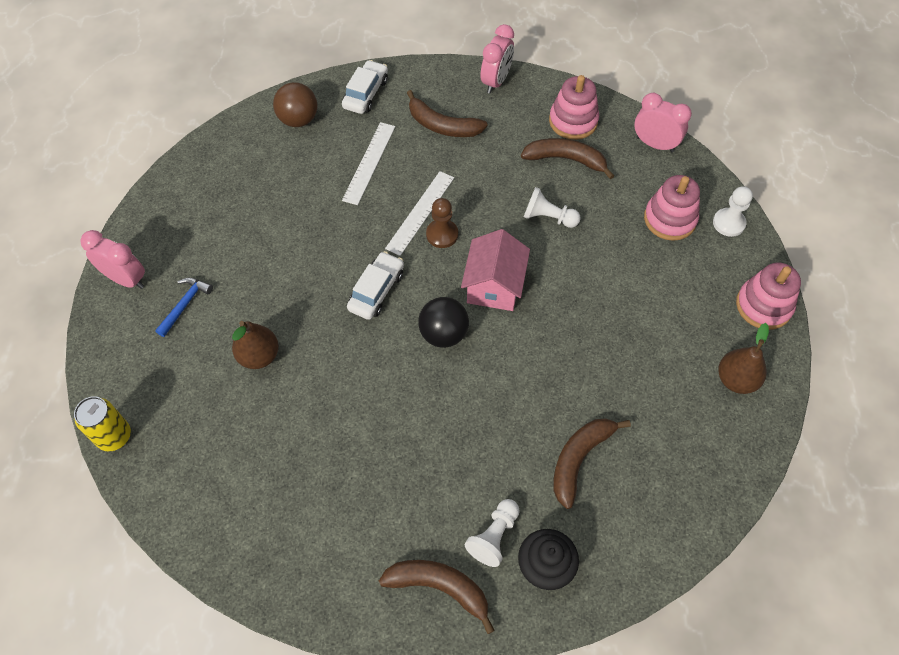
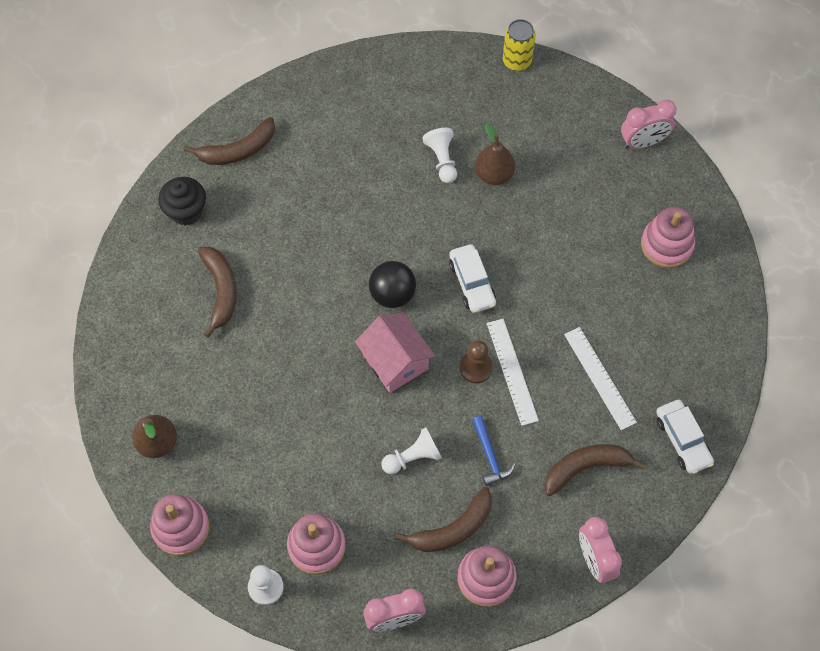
camera: 135 degrees right, 5 degrees up
blue hammer [155,278,213,337] -> blue hammer moved to [472,416,515,486]
brown ball [273,82,317,127] -> none
white pawn [465,499,520,567] -> white pawn moved to [422,128,457,183]
none -> pink stacking toy [641,206,695,268]

